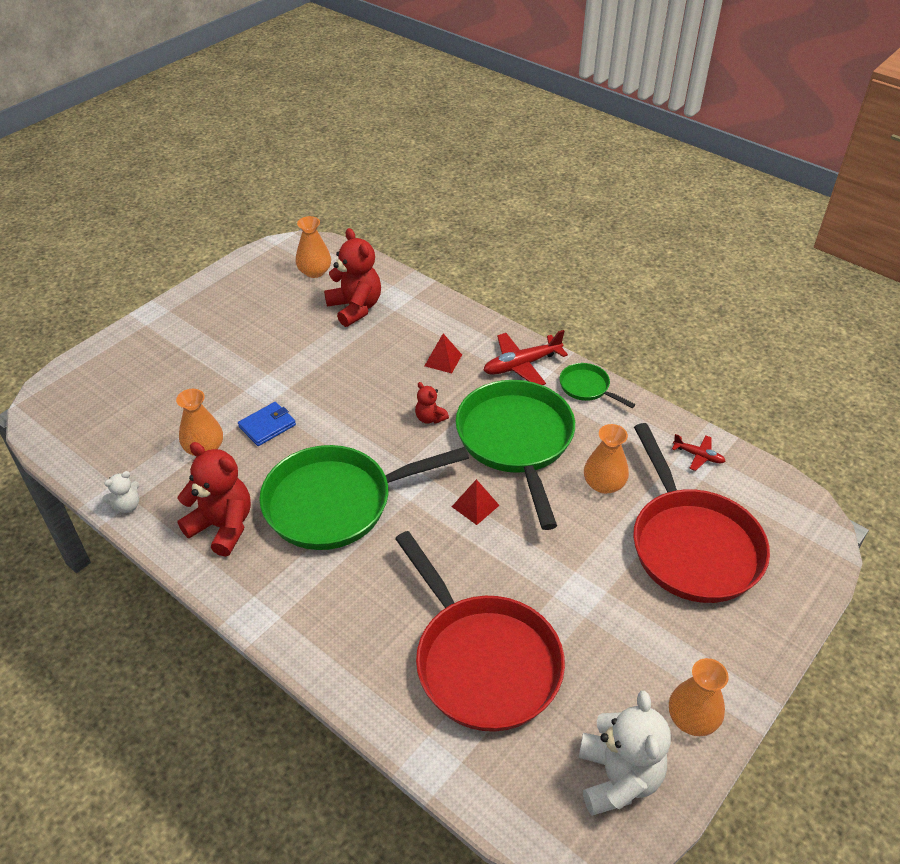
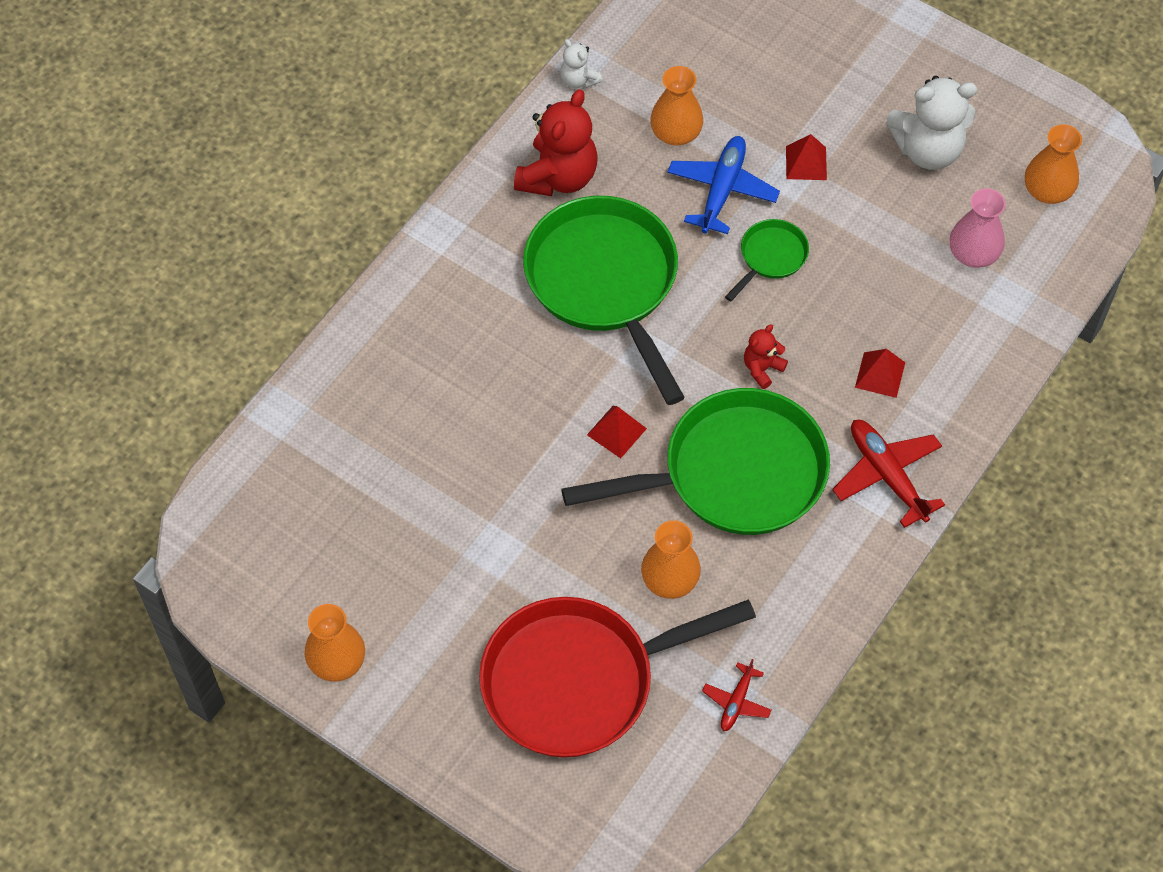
camera: 85 degrees right, 15 degrees up
blue wallet [238,402,296,446] -> blue plane [667,136,780,234]
red teddy bear [324,228,381,327] -> pink vase [950,188,1006,268]
red pan [395,531,565,732] -> none
green pan [559,363,636,408] -> green pan moved to [725,219,809,301]
white teddy bear [579,690,671,816] -> white teddy bear moved to [886,76,977,170]
none -> red pyramid [786,134,827,180]

